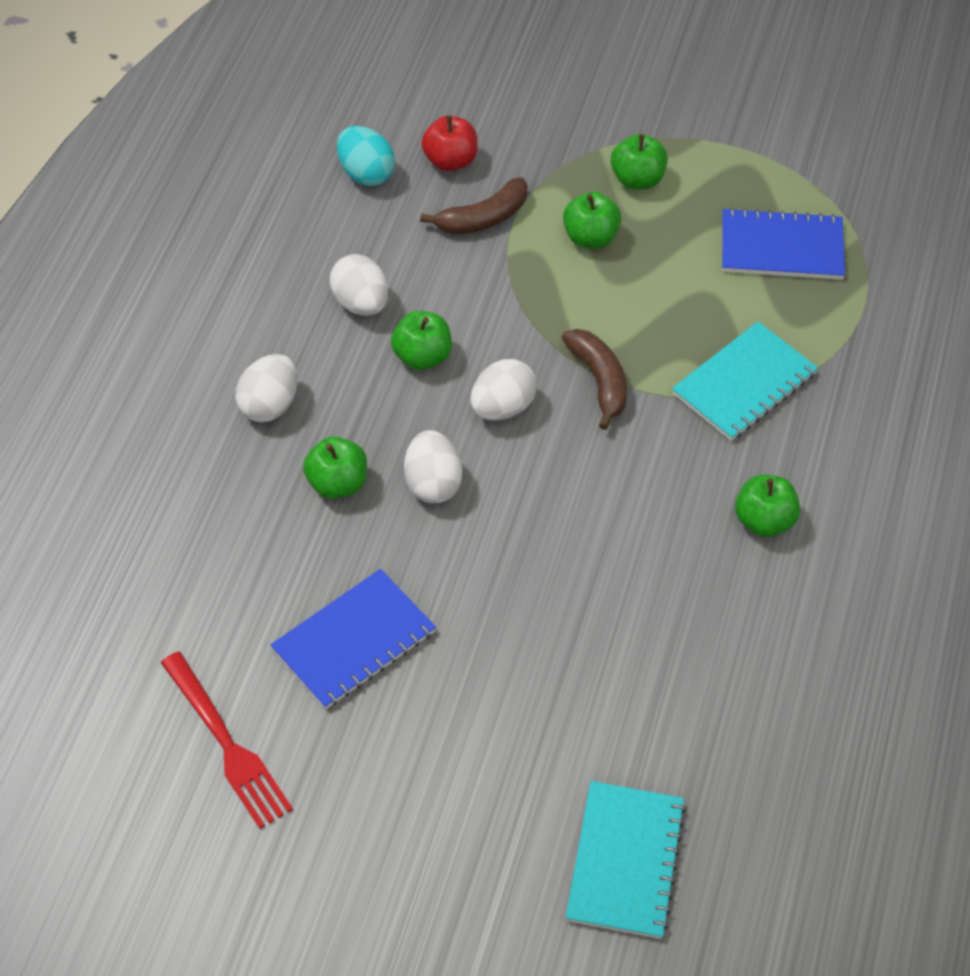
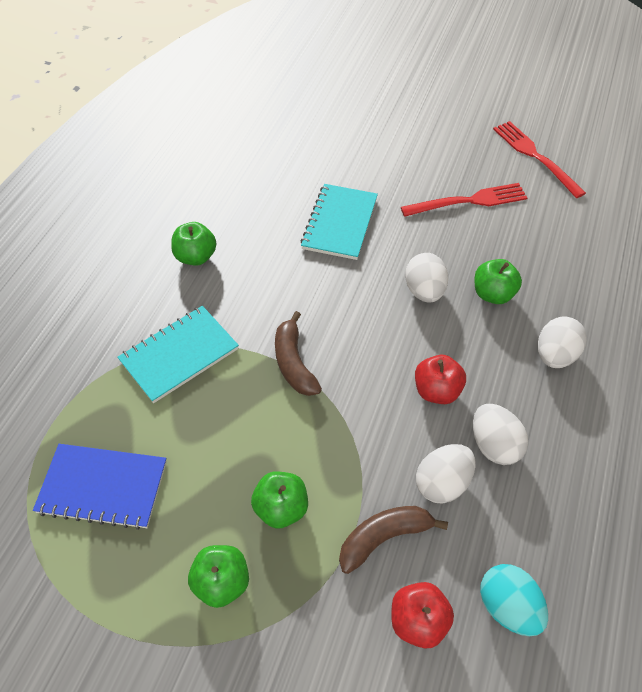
camera: 175 degrees left, 0 degrees up
blue notebook [270,569,436,709] -> red fork [401,183,527,217]
green apple [391,311,452,370] -> red apple [415,355,466,404]
white egg [471,359,537,420] -> white egg moved to [416,444,476,504]
turquoise notebook [566,781,686,939] -> turquoise notebook moved to [300,184,378,260]

